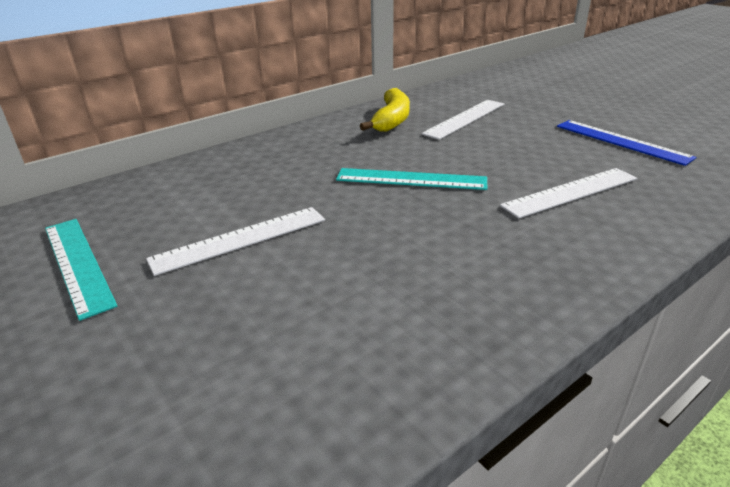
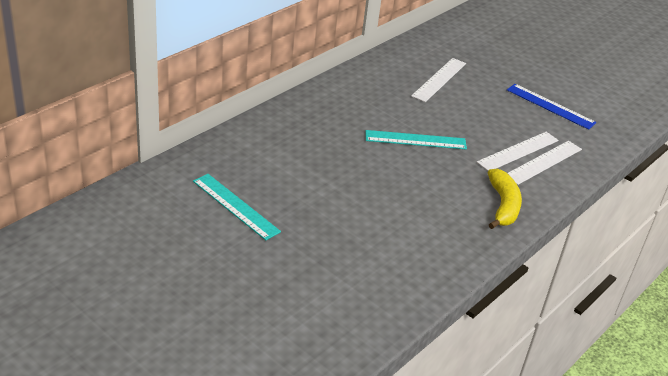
camera: 15 degrees left, 5 degrees up
white ruler [146,207,325,276] -> white ruler moved to [508,141,582,185]
yellow banana [360,88,410,132] -> yellow banana moved to [487,169,522,229]

